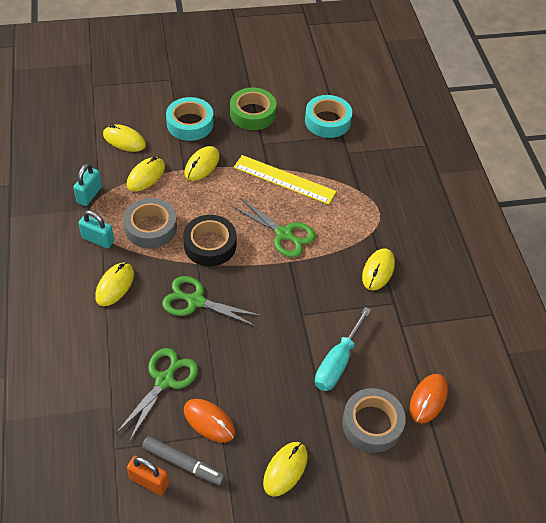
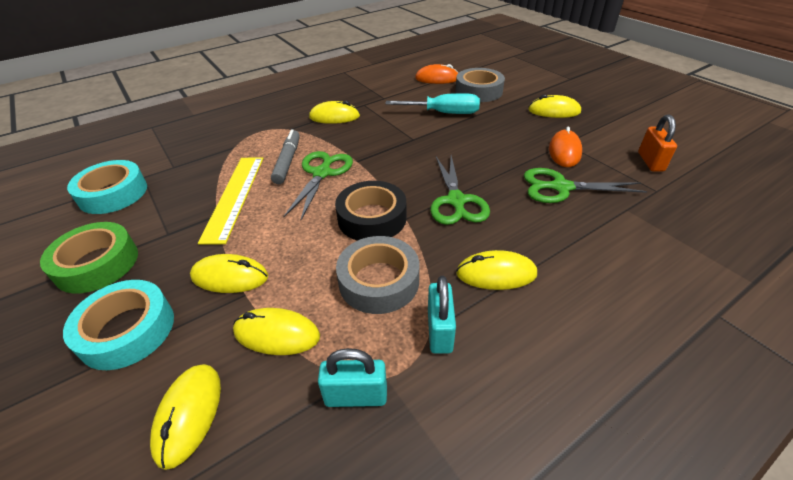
camera: 110 degrees left, 10 degrees down
grey marker [142,436,225,486] -> grey marker moved to [271,129,300,184]

